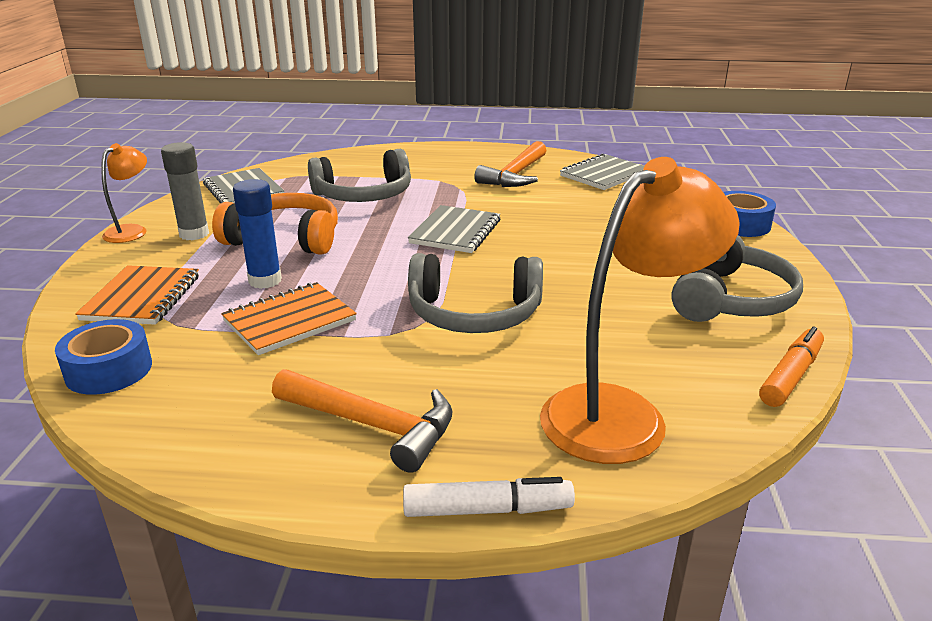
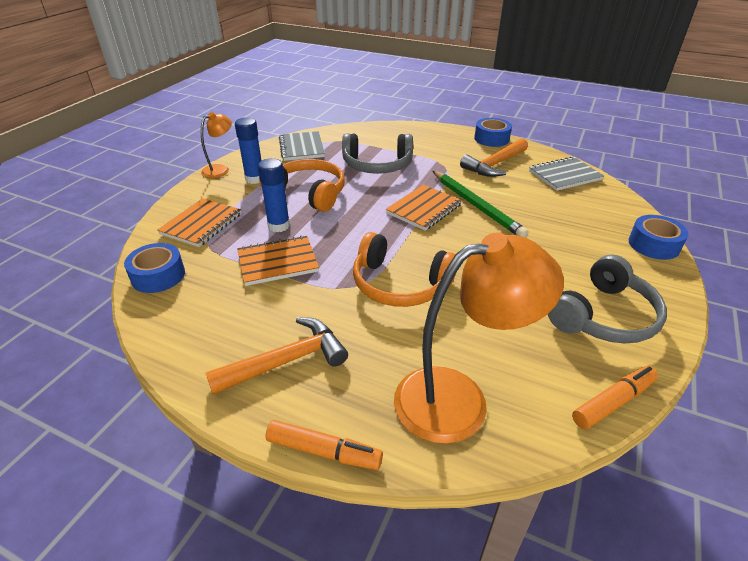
camera: 20 degrees right, 10 degrees up
grey glue stick [161,142,209,240] -> blue glue stick [235,117,262,184]
orange hammer [272,369,453,473] -> orange hammer turned 75 degrees counterclockwise [205,317,348,395]
white marker [403,477,575,517] -> orange marker [265,420,383,470]
grey notebook [408,205,500,253] -> orange notebook [386,185,462,231]
grey headphones [408,253,543,333] -> orange headphones [353,232,456,307]
none -> green pencil [433,171,529,238]
none -> blue tape [474,118,512,147]

